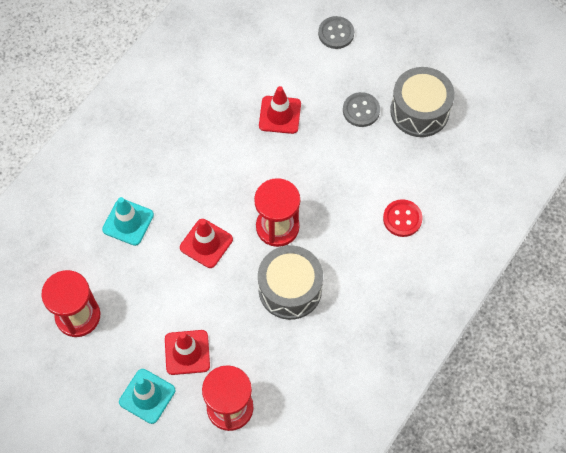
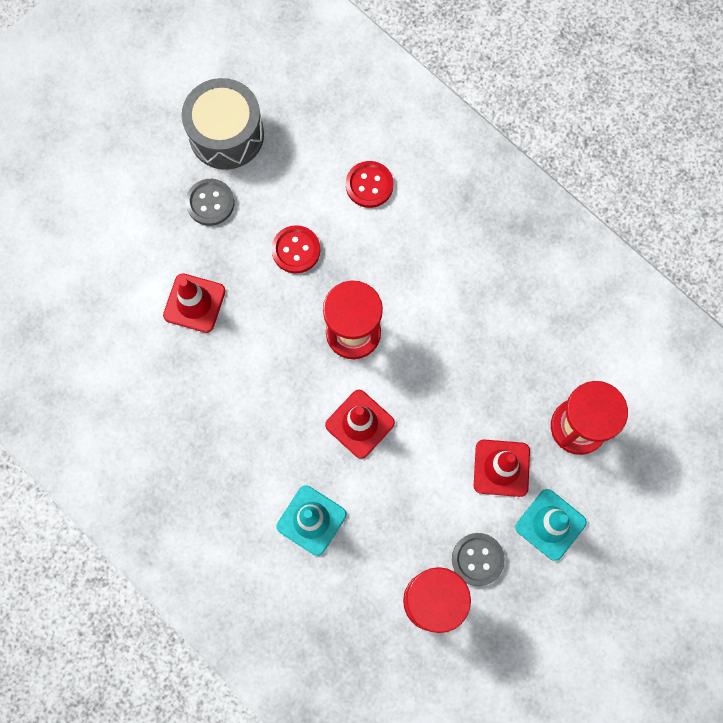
camera: 80 degrees left, 10 degrees up
grey drum [258,245,323,320] -> none
grey button [318,16,354,49] -> grey button moved to [452,533,505,586]
none -> red button [271,225,320,274]

